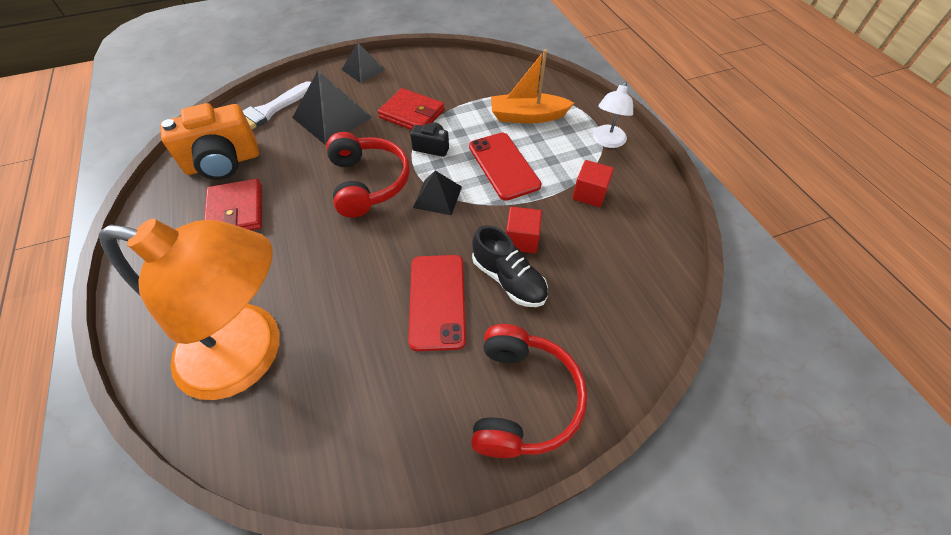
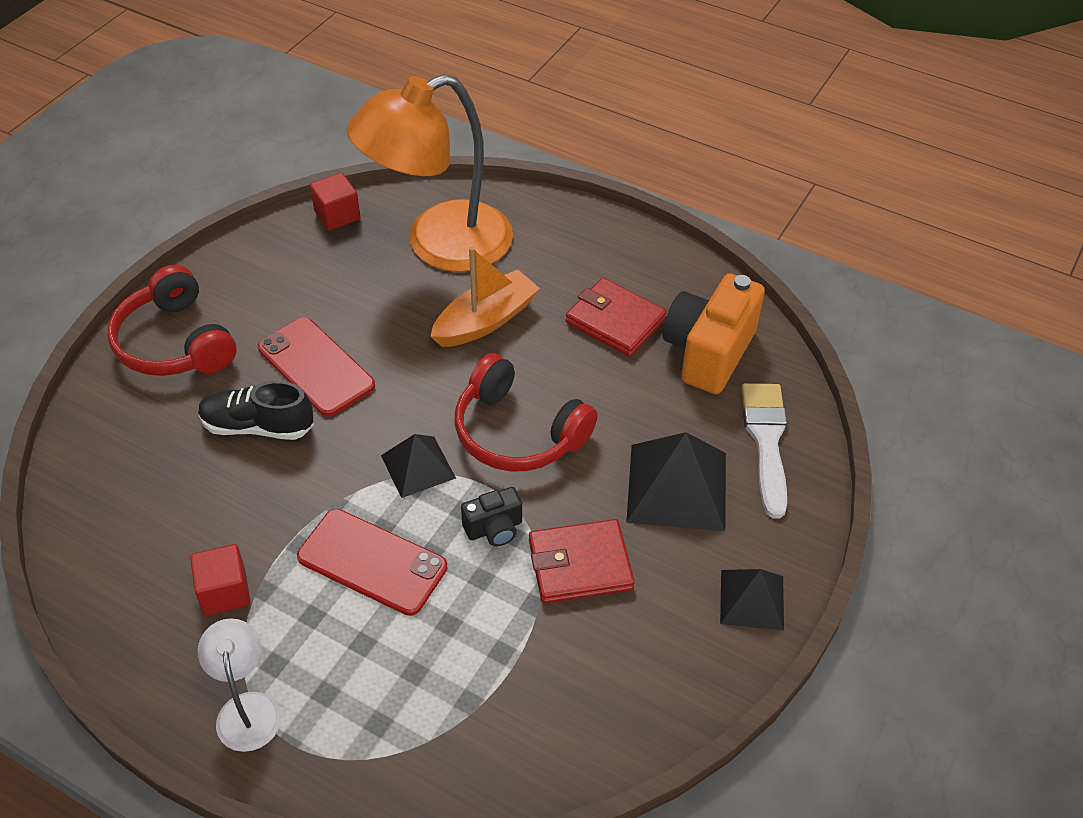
camera: 140 degrees right, 5 degrees down
orange boat [491,49,574,123] -> orange boat moved to [430,247,540,347]
red cube [506,207,542,253] -> red cube moved to [310,173,361,230]

